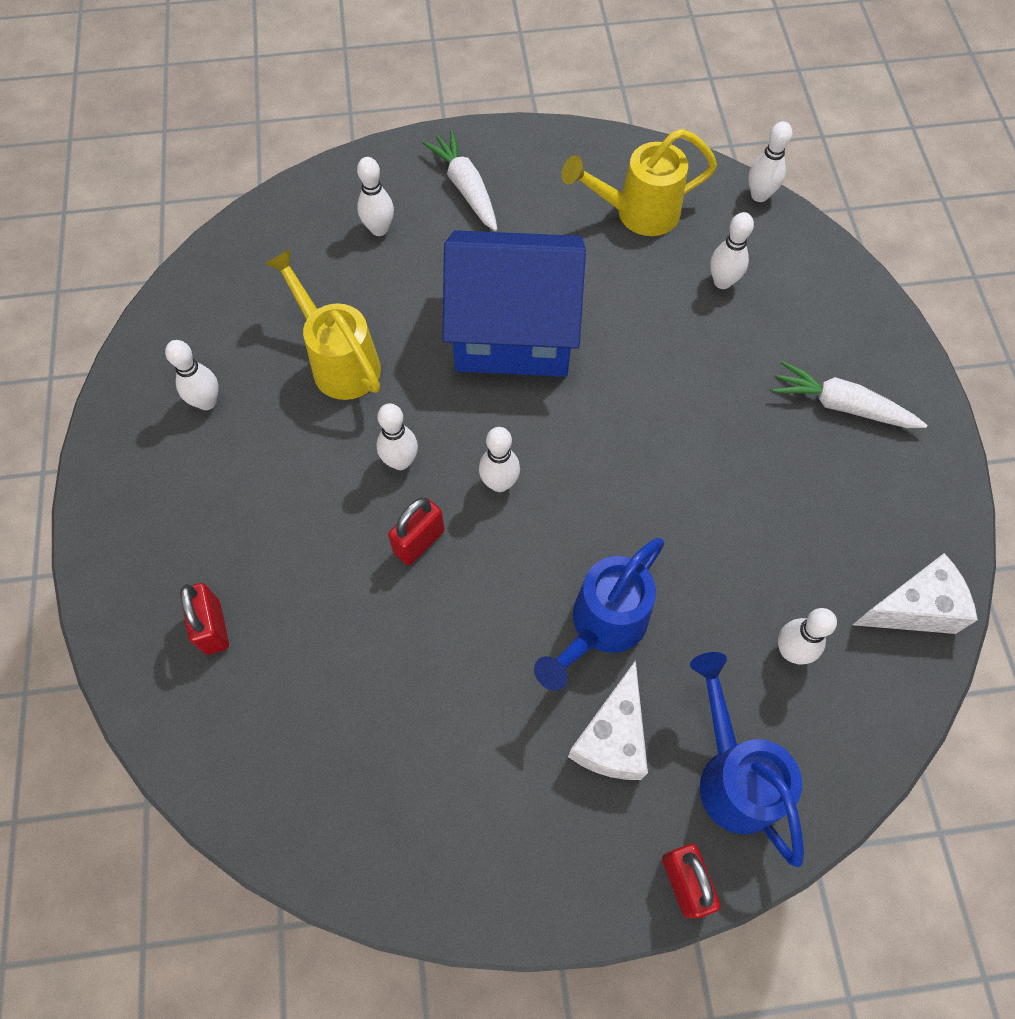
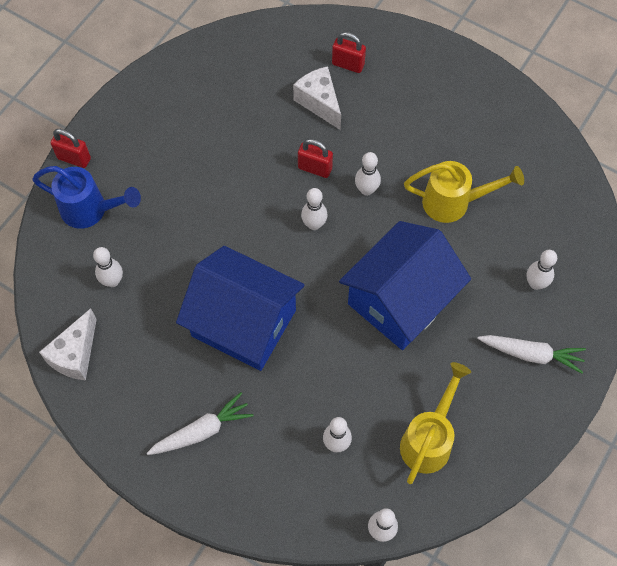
camera: 130 degrees right, 0 degrees up
white bowling pin [165,340,219,410] -> none
red padlock [388,498,445,565] -> red padlock turned 60 degrees counterclockwise [298,139,333,178]
blue watering can [534,538,664,691] -> none
white cheese [568,660,648,780] -> white cheese moved to [293,66,341,130]
none -> blue house [176,246,304,371]

